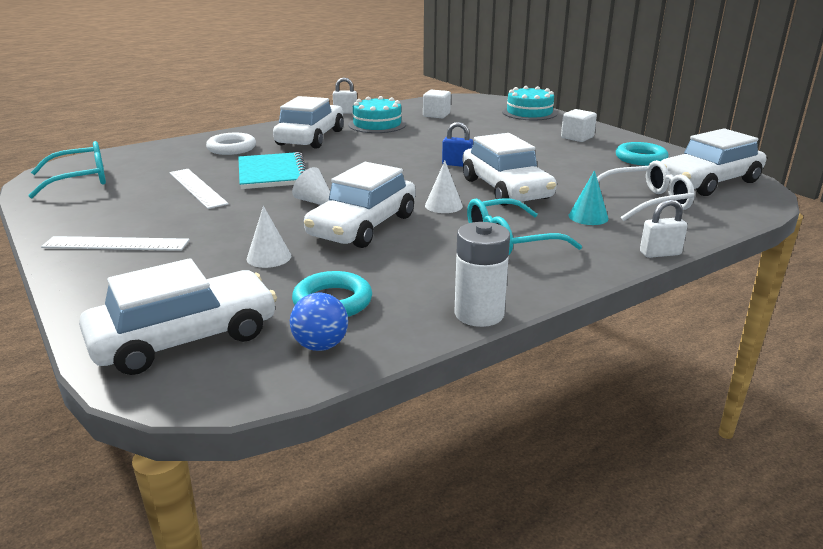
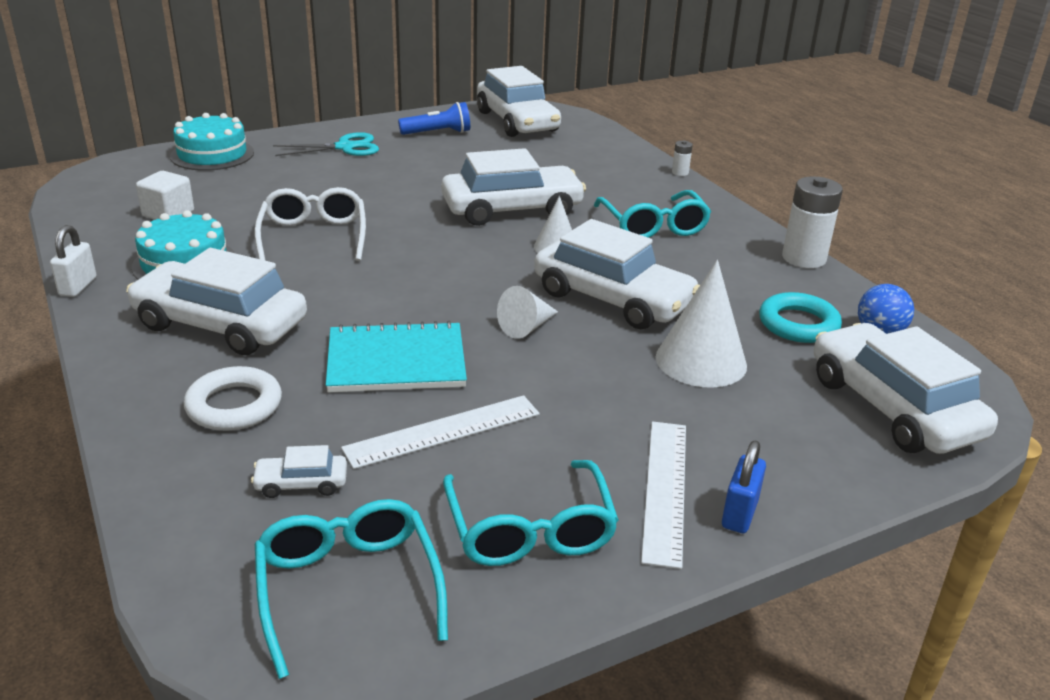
camera: 85 degrees left, 5 degrees up
white cone [246,206,291,268] -> white cone [656,260,747,388], size x1.68
blue padlock [442,122,473,167] -> blue padlock moved to [722,440,766,533]
white cube [561,109,597,142] -> turquoise scissors [273,132,379,156]
turquoise cone [569,170,609,225] -> none
white glasses [597,160,695,221] -> white glasses moved to [254,187,366,261]
turquoise ring [616,142,669,166] -> blue flashlight [398,102,470,135]
white padlock [640,199,687,258] -> white battery [672,141,693,176]
none -> white car [251,445,347,498]
none -> turquoise glasses [443,460,619,566]

